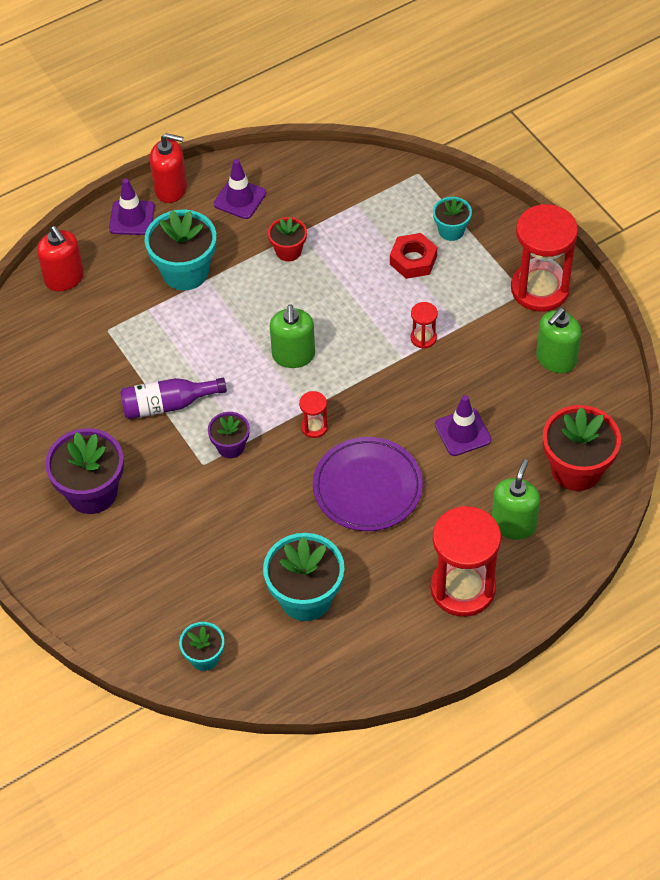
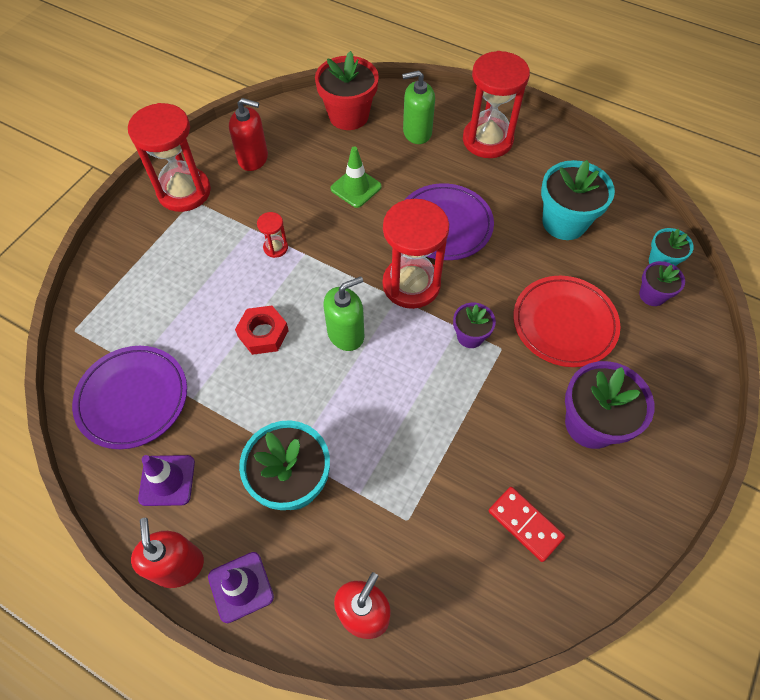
camera: 120 degrees left, 5 degrees up
purple bottle [120,378,227,419] -> none
red flower pot [268,217,307,261] -> none
red hourglass [299,391,328,438] -> red hourglass [383,199,449,309], size x2.28
red nut [390,233,437,279] -> red nut moved to [235,306,289,355]
turquoise flower pot [433,197,472,241] -> none
purple traffic cone [435,395,491,456] -> green traffic cone [331,146,382,208]
green soap dispenser [536,308,581,373] -> red soap dispenser [229,98,268,171]
none -> purple plate [72,346,187,449]
none -> red domino [488,487,565,562]
none -> red plate [513,276,620,367]
none -> purple flower pot [639,261,685,306]

